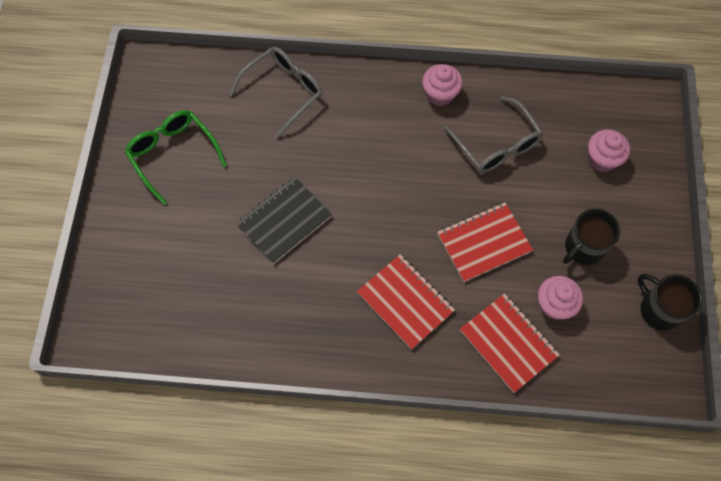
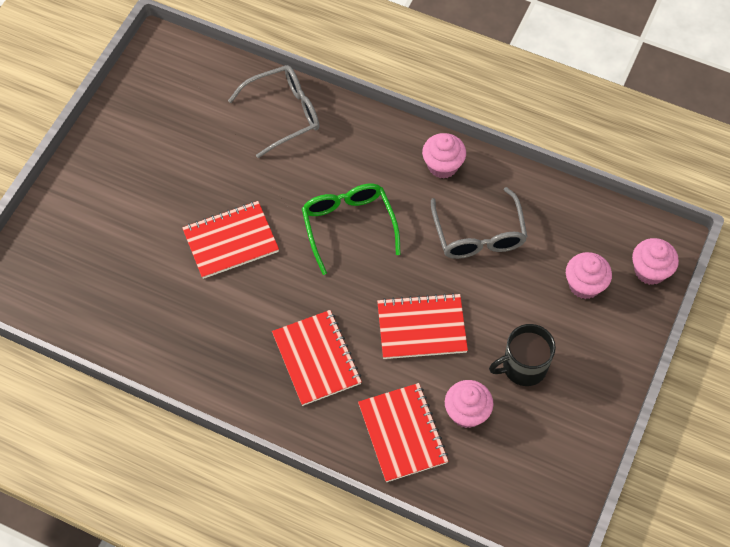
camera: 20 degrees right, 5 degrees down
green glasses [125,110,227,205] -> green glasses moved to [302,184,401,275]
black notebook [236,177,332,264] -> red notebook [182,201,279,279]
black mug [638,274,702,331] -> none
none -> pink cupcake [632,238,679,285]

